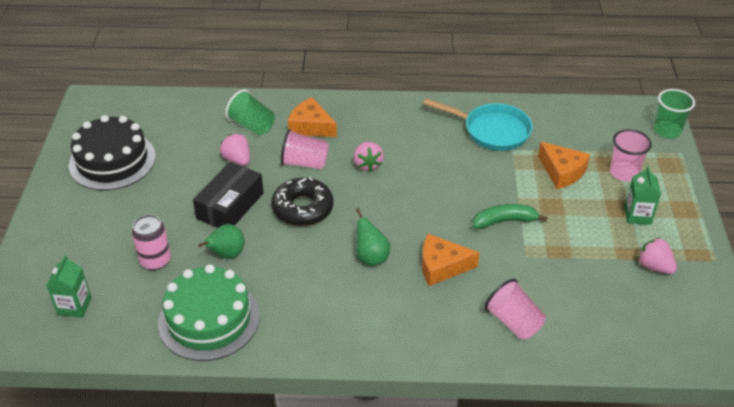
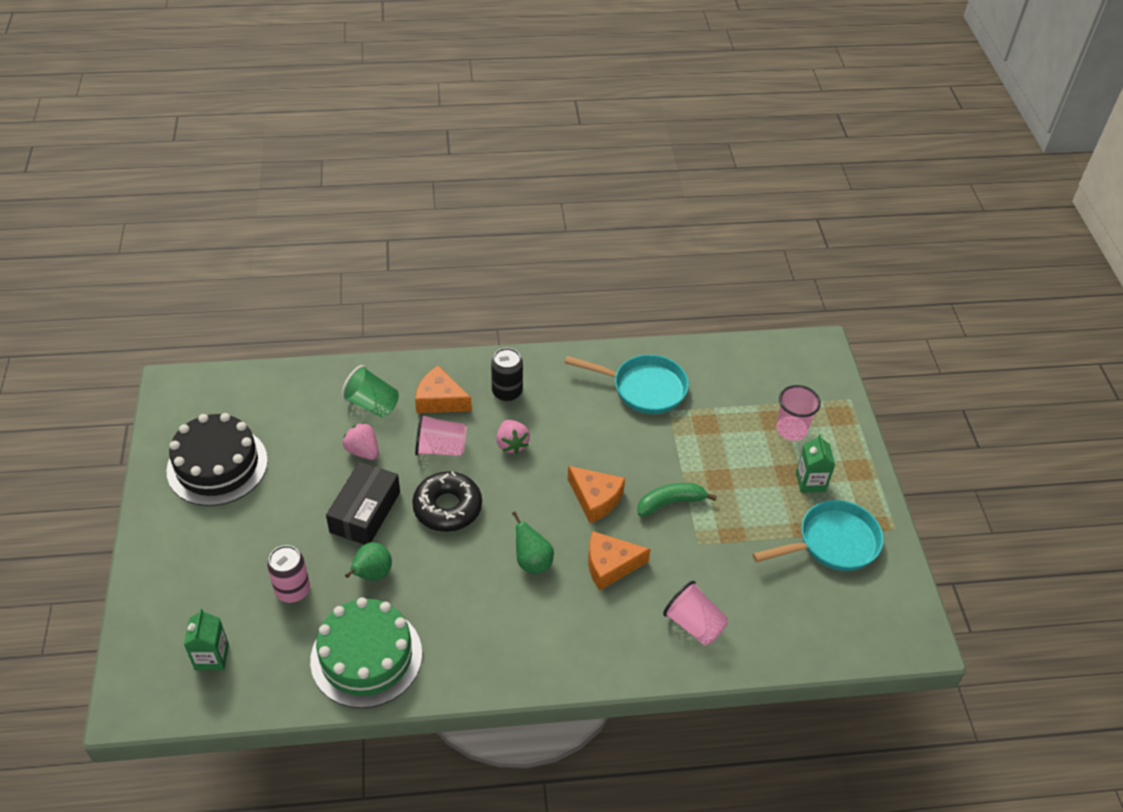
camera: 10 degrees left, 5 degrees up
orange cheese [538,142,590,189] -> orange cheese moved to [568,466,625,523]
pink strawberry [638,238,677,274] -> turquoise pan [752,500,884,571]
green cup [654,89,695,139] -> none
none -> black can [491,348,523,401]

